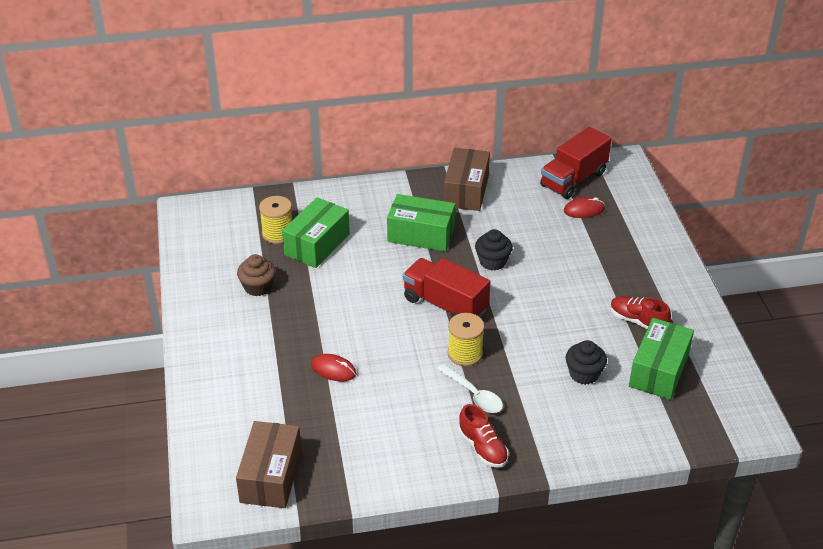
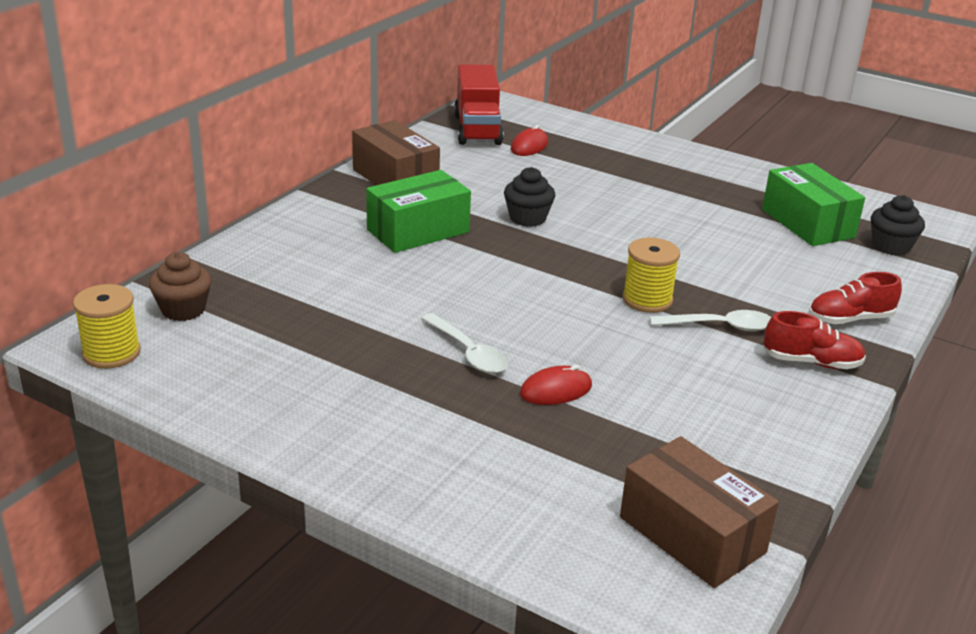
camera: 50 degrees left, 10 degrees down
brown cupcake [237,254,276,296] -> brown cupcake moved to [149,252,211,321]
yellow spool [259,196,292,244] -> yellow spool moved to [73,284,141,369]
green box [282,197,350,268] -> none
red truck [403,258,490,318] -> none
black cupcake [566,340,607,385] -> black cupcake moved to [871,195,925,255]
red shoe [610,296,671,329] -> red shoe moved to [809,272,902,324]
none -> white spoon [421,313,508,373]

